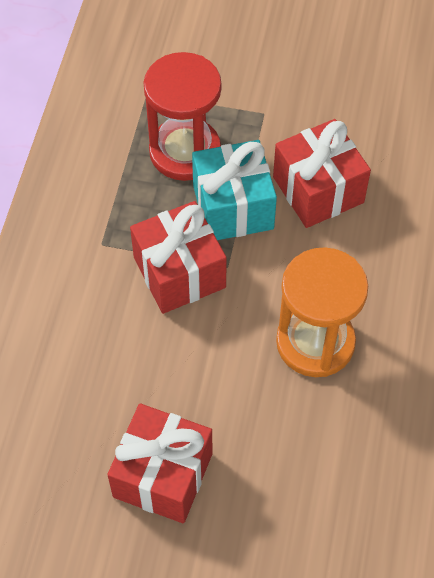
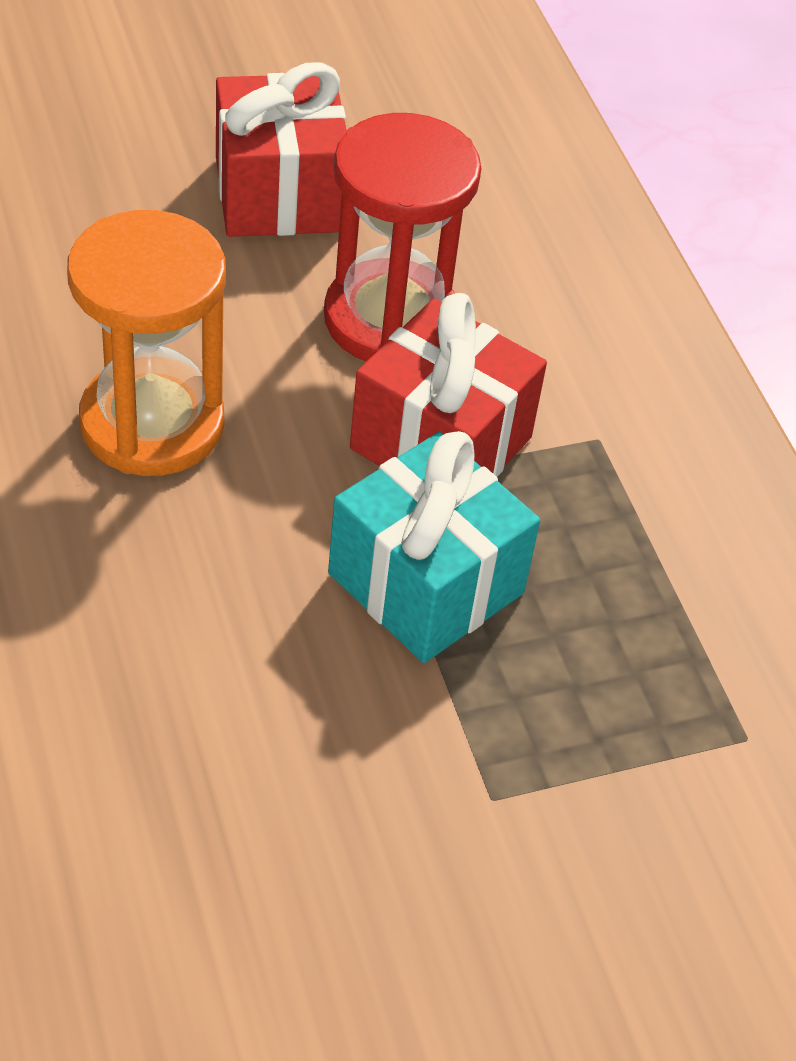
camera: 145 degrees right, 10 degrees down
red hourglass [143,52,222,181] -> red hourglass moved to [324,113,482,362]
red gift [273,119,371,228] -> none

